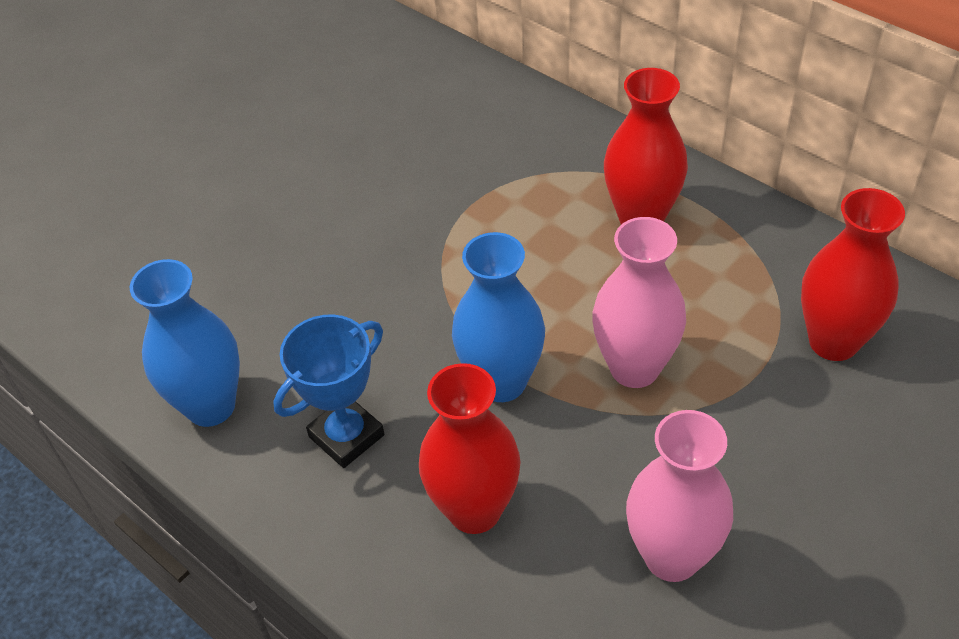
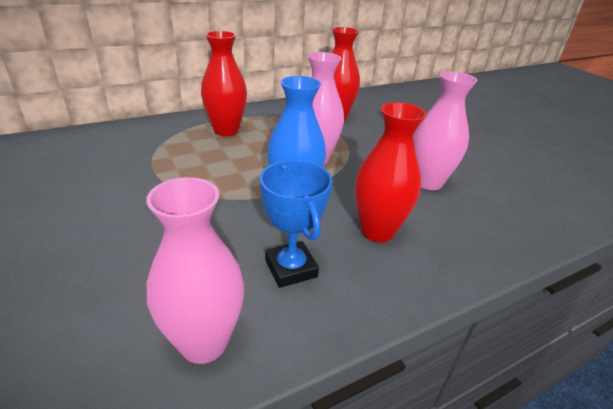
camera: 75 degrees left, 15 degrees down
blue vase [130,259,240,427] -> pink vase [146,177,244,364]

